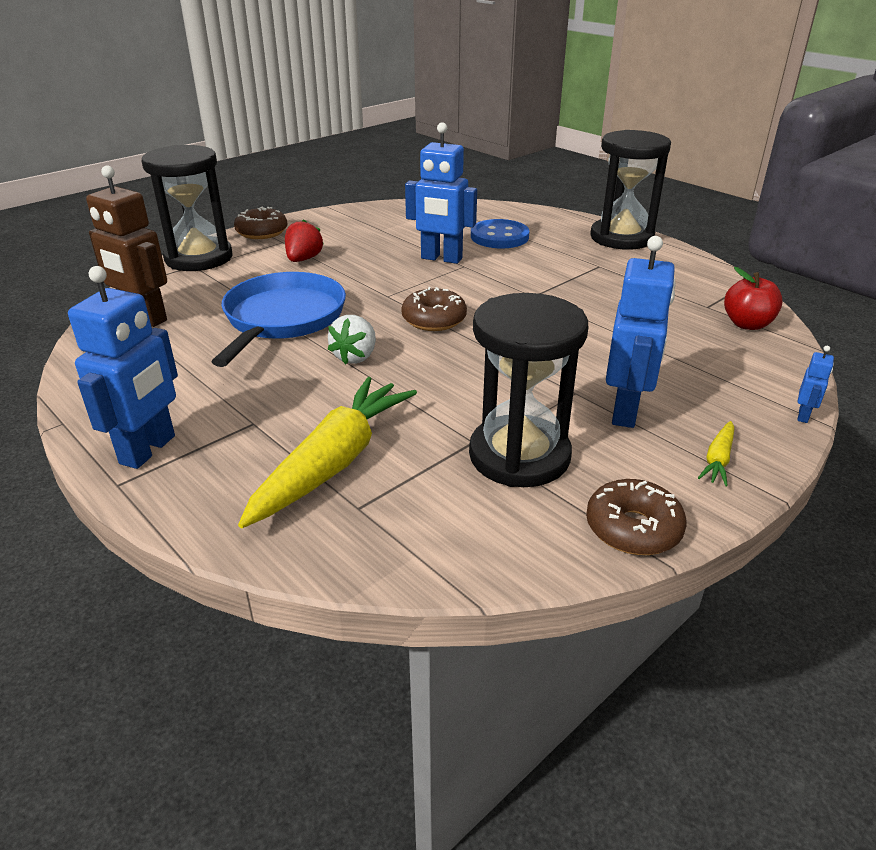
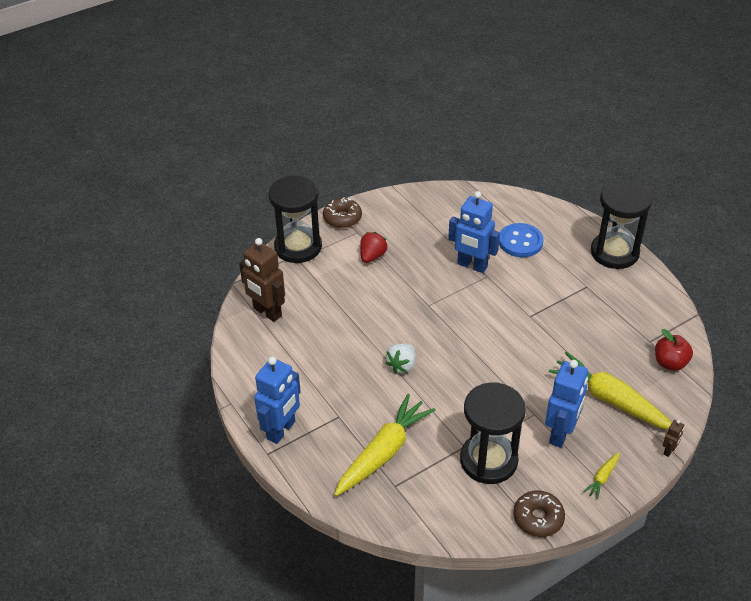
camera: 10 degrees right, 10 degrees up
blue pan [212,272,346,367] -> none
brown donut [401,287,467,331] -> none
blue robot [797,346,834,423] -> brown robot [663,420,684,457]
none -> yellow carrot [549,351,672,430]

